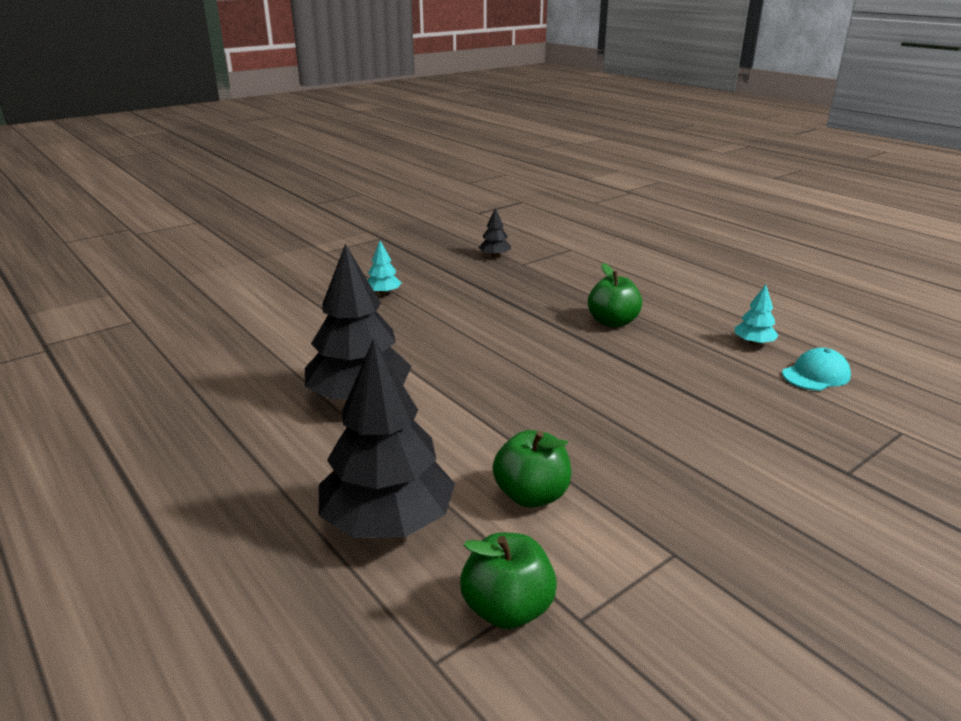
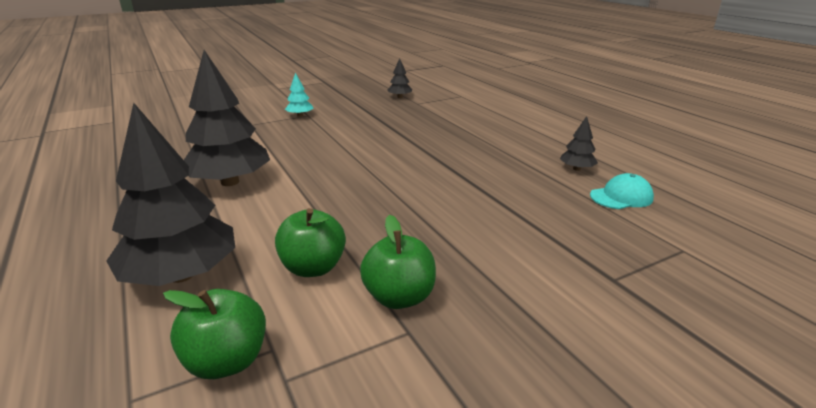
camera: 10 degrees right, 0 degrees up
green apple [588,263,642,328] -> green apple moved to [360,215,436,309]
turquoise tree [735,284,779,345] -> black tree [560,116,598,171]

